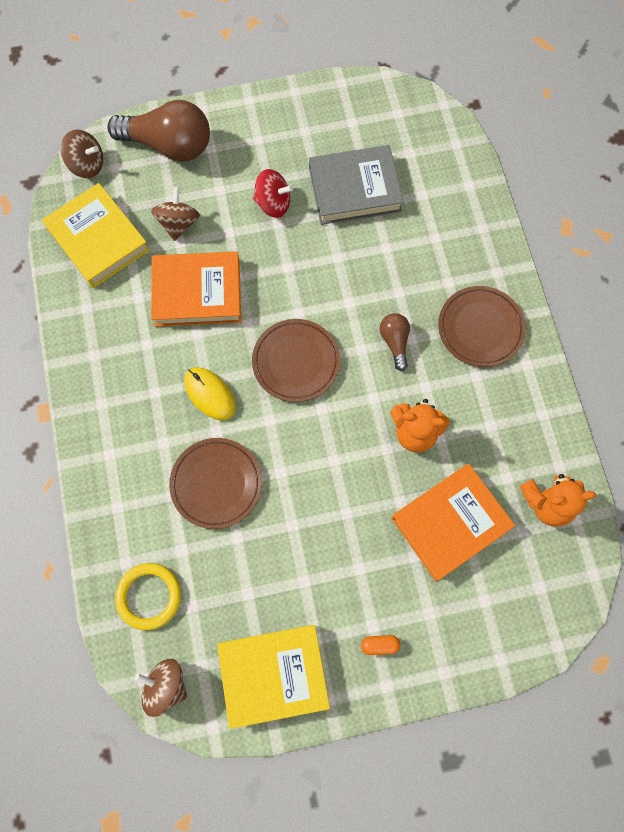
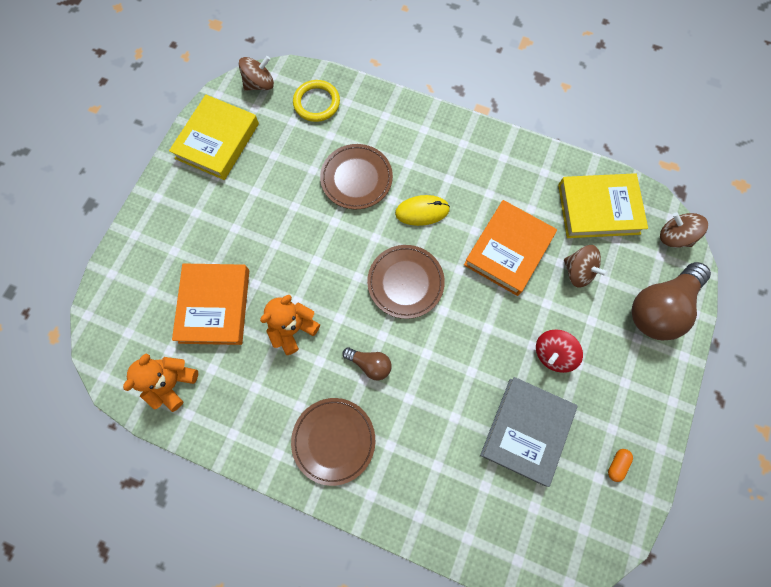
camera: 125 degrees right, 0 degrees up
brown spinning top [61,130,103,178] -> brown spinning top turned 75 degrees clockwise [660,212,708,248]
orange capsule [361,635,400,655] -> orange capsule moved to [608,449,633,482]

